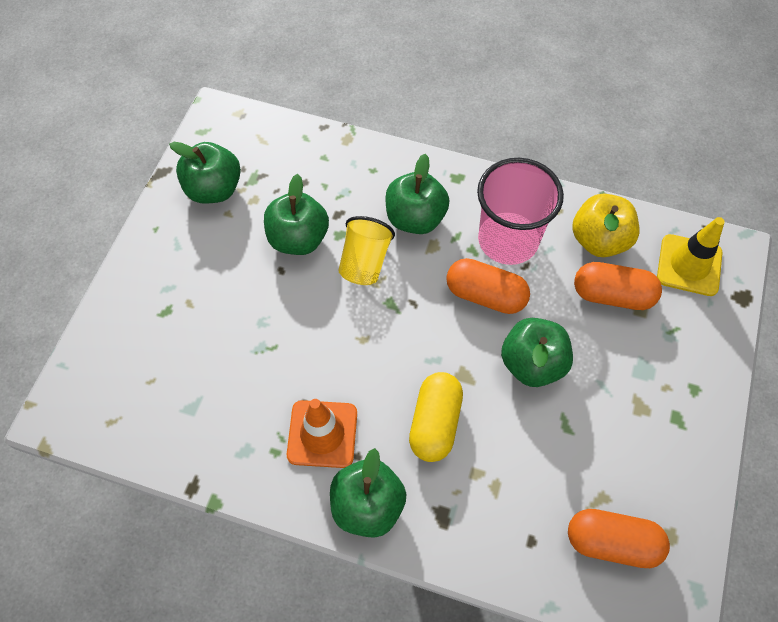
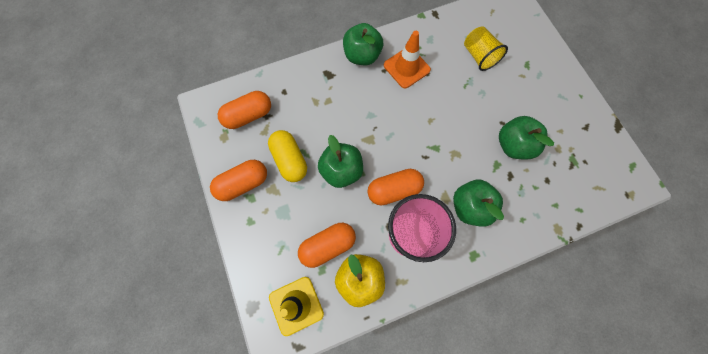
camera: 140 degrees right, 10 degrees up
green apple [169,142,241,204] -> none
yellow cup [338,216,395,285] -> yellow cup moved to [464,26,508,71]
yellow capsule [409,372,463,462] -> yellow capsule moved to [268,130,307,182]
none -> orange capsule [210,160,267,201]

